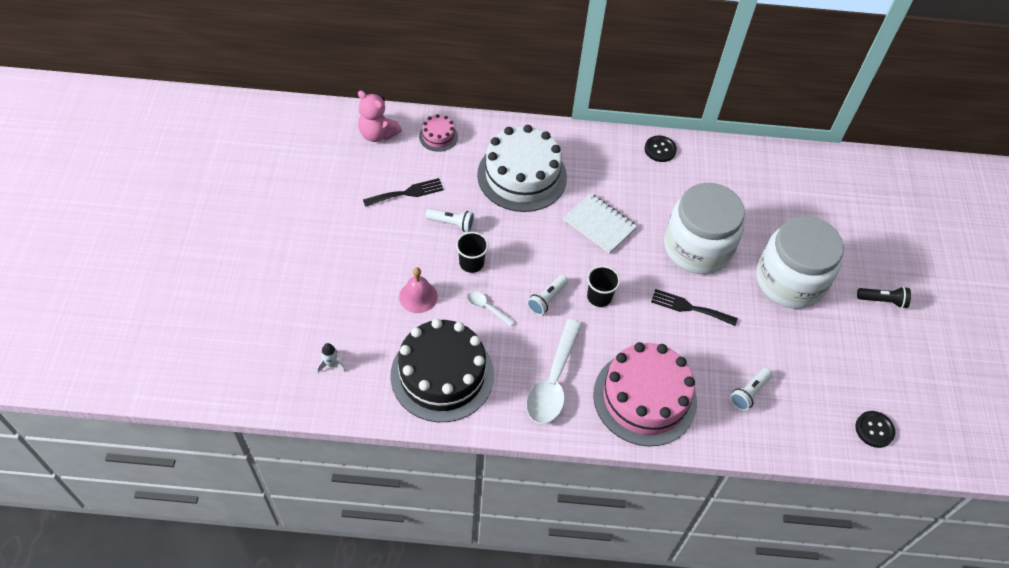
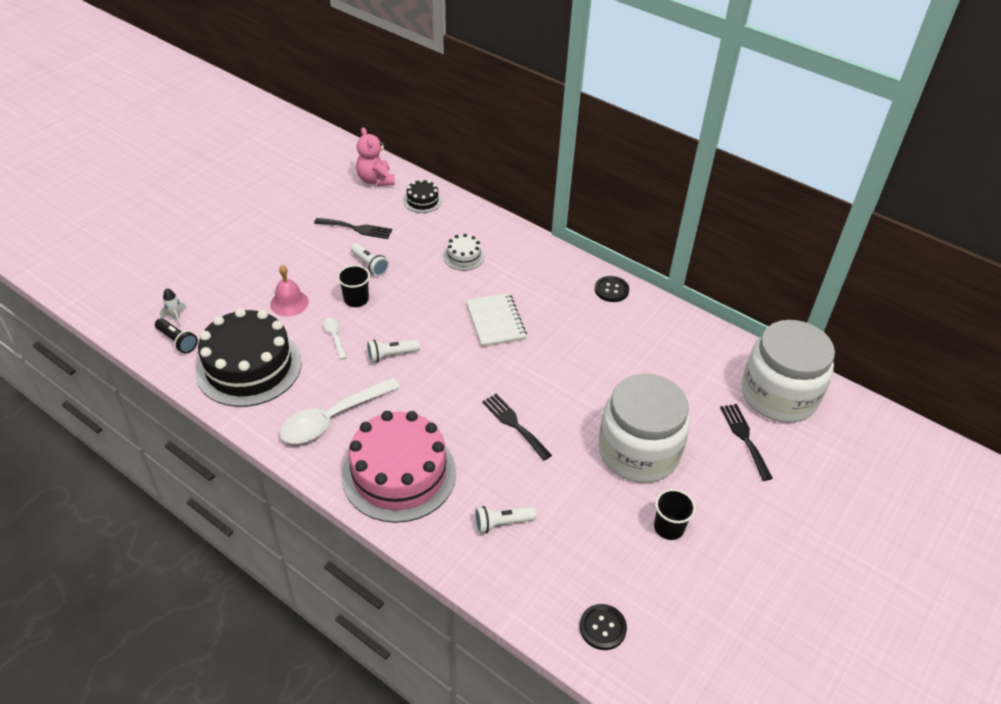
camera: 35 degrees right, 10 degrees down
pink cake [419,114,458,152] -> black cake [404,179,442,213]
white cake [477,125,567,212] -> white cake [444,234,484,271], size x0.45
black cup [587,266,620,307] -> black cup moved to [654,489,696,540]
white jar [664,183,745,274] -> white jar moved to [741,320,835,423]
black flashlight [857,287,911,308] -> black flashlight moved to [155,318,198,354]
none -> black fork [720,404,773,481]

